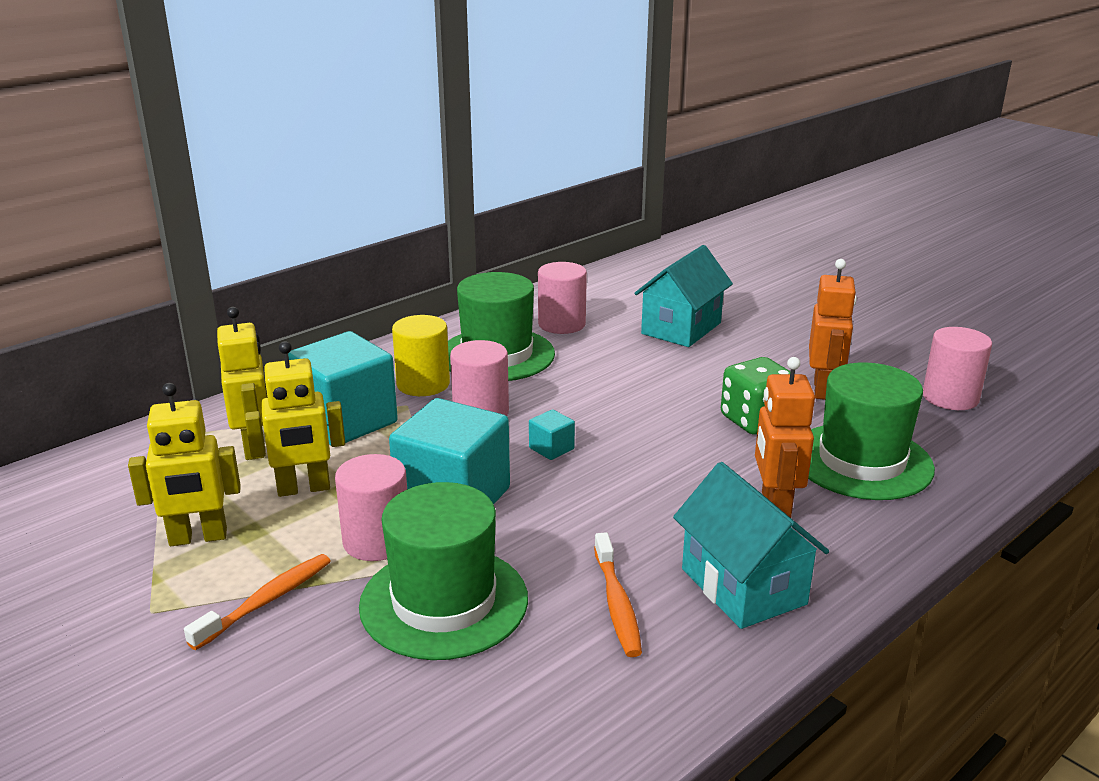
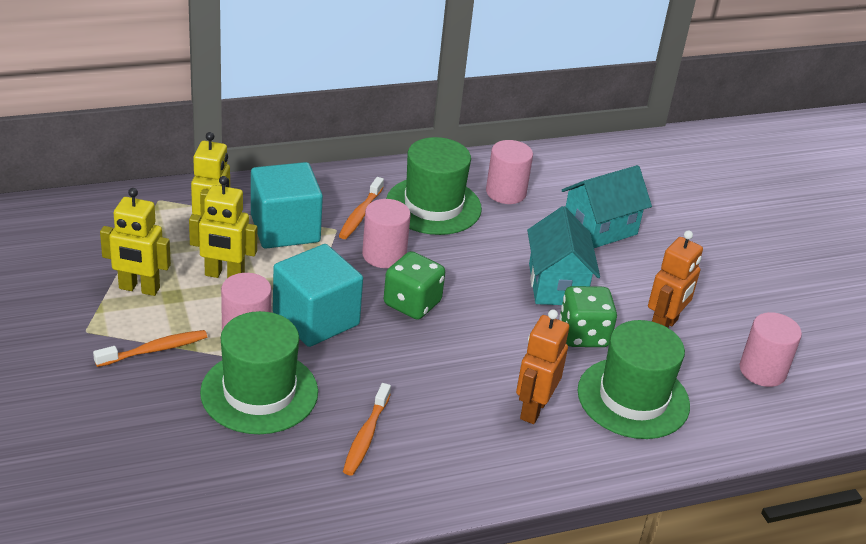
camera: 20 degrees right, 10 degrees up
yellow cylinder [392,315,450,396] -> orange toothbrush [339,177,384,239]
turquoise cube [529,409,575,460] -> green dice [384,251,445,320]
turquoise house [673,462,829,629] -> turquoise house moved to [527,206,600,305]

